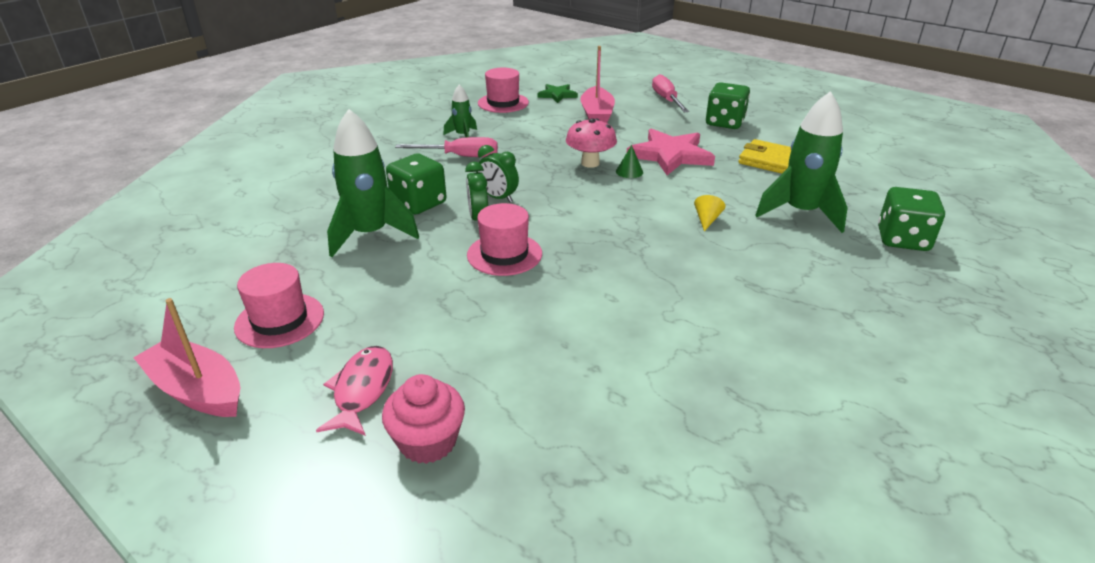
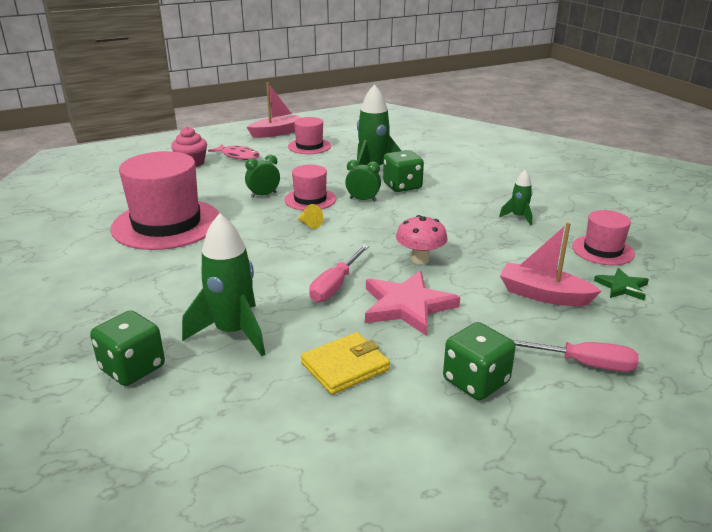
camera: 115 degrees right, 5 degrees down
pink screwdriver [395,137,498,157] -> pink screwdriver moved to [309,245,369,302]
green clock [476,145,519,202] -> green clock moved to [245,155,280,198]
green cone [616,145,643,178] -> none
yellow cone [694,195,725,231] -> yellow cone moved to [298,204,323,229]
none -> pink hat [110,151,219,250]

